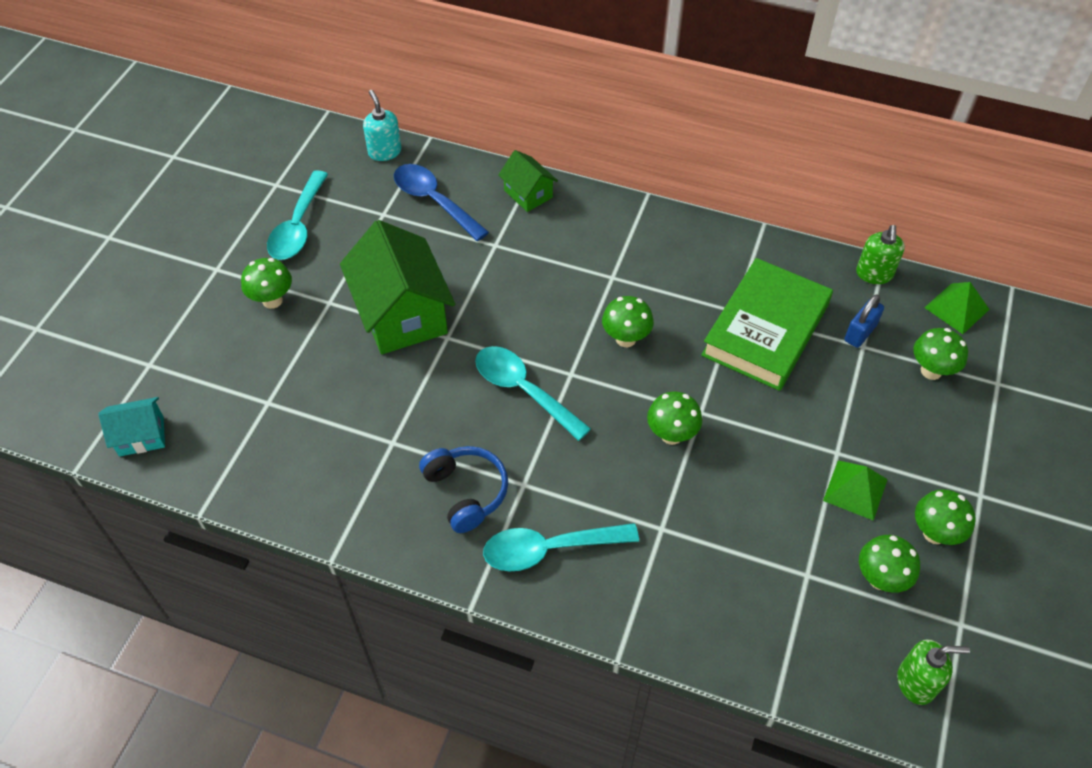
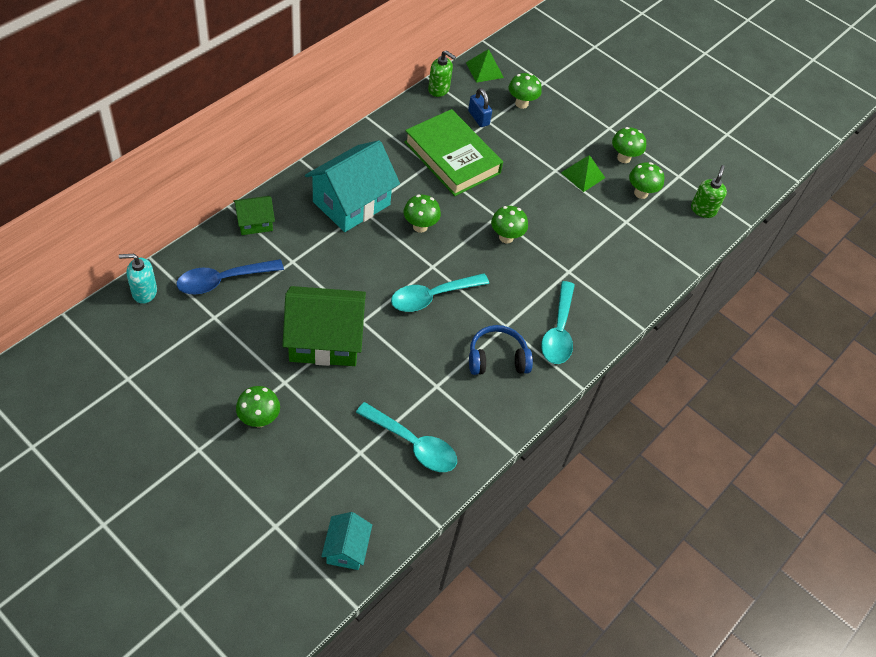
camera: 75 degrees left, 0 degrees up
turquoise spoon [267,170,328,260] -> turquoise spoon moved to [356,402,457,472]
none -> turquoise house [305,140,400,232]

